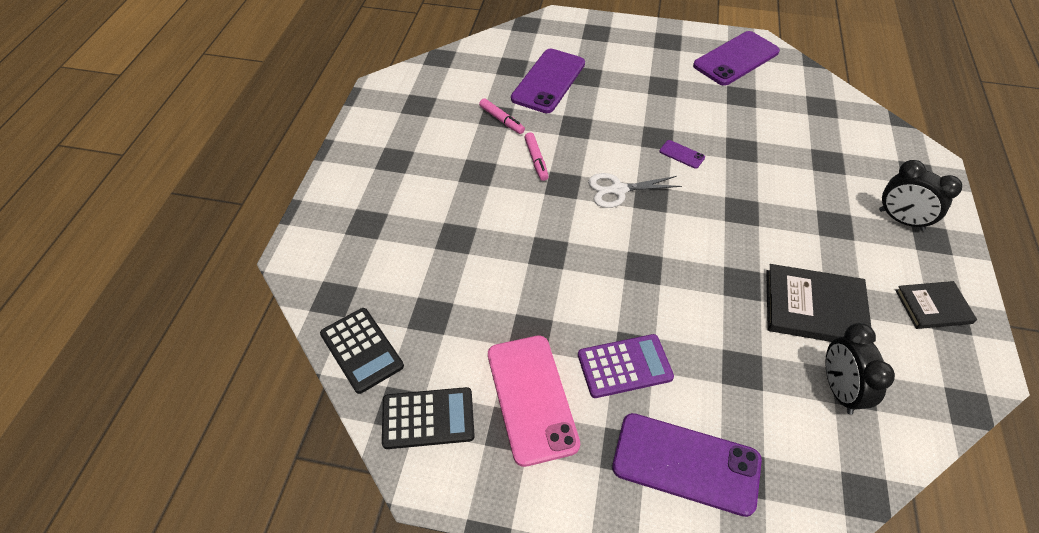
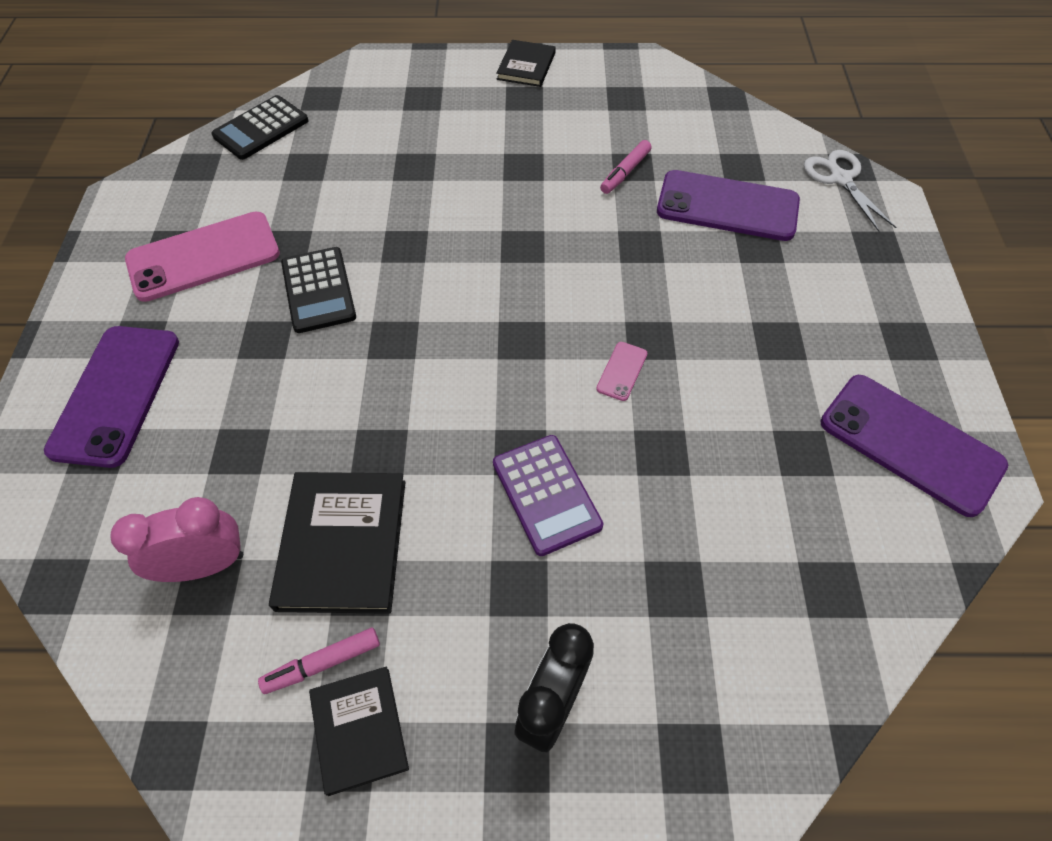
camera: 80 degrees right, 5 degrees up
black calculator [382,387,475,449] -> black calculator moved to [281,247,356,333]
pink marker [524,132,549,181] -> pink marker moved to [258,628,380,694]
purple calculator [578,334,674,398] -> purple calculator moved to [493,435,603,556]
white scissors [588,173,682,208] -> white scissors moved to [804,150,897,232]
purple phone [659,140,705,169] -> pink phone [596,342,647,401]
black clock [825,323,895,414] -> pink clock [111,497,243,582]
none -> black book [496,40,555,87]

